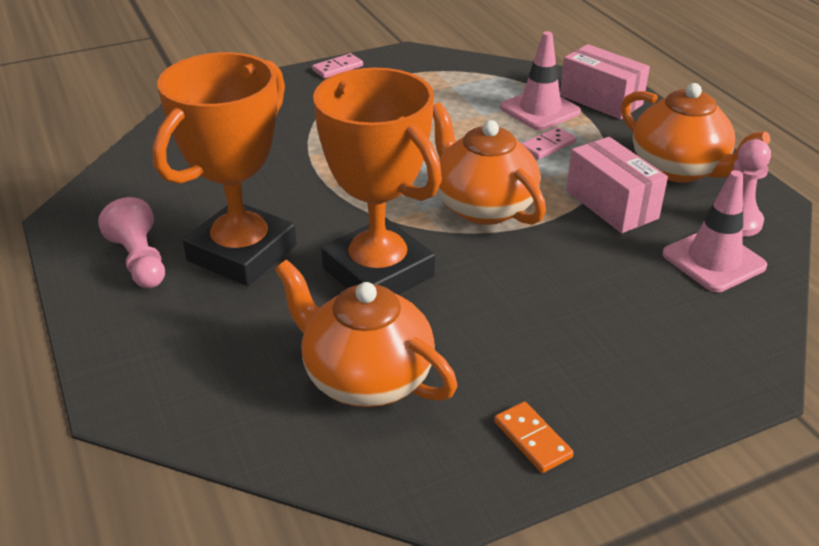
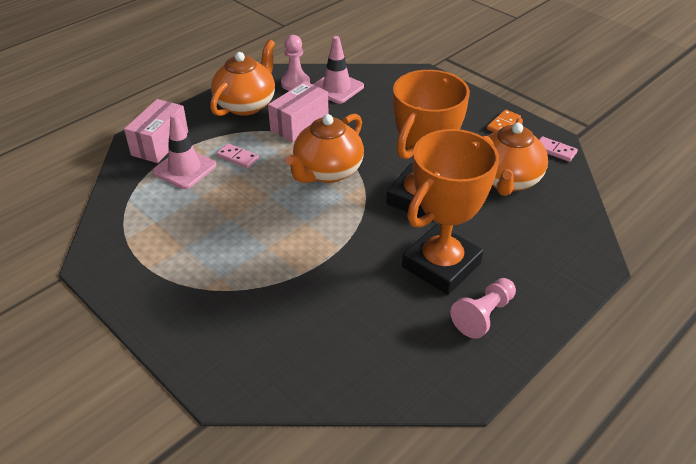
camera: 110 degrees left, 5 degrees up
orange trophy [152,52,297,286] -> orange trophy turned 60 degrees counterclockwise [402,129,499,295]
pink domino [312,53,363,78] -> pink domino moved to [539,136,578,162]

